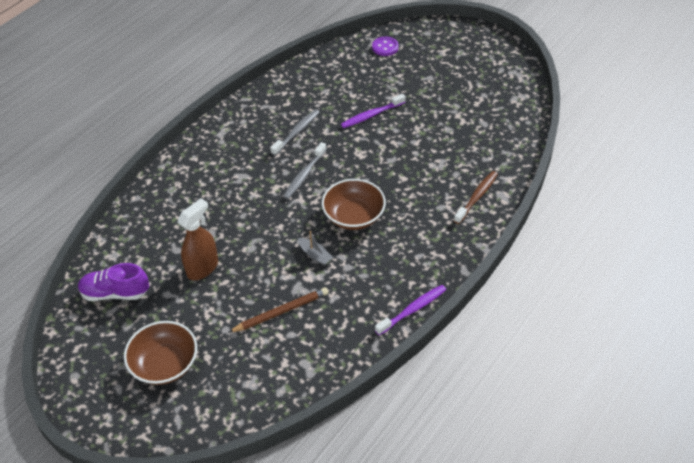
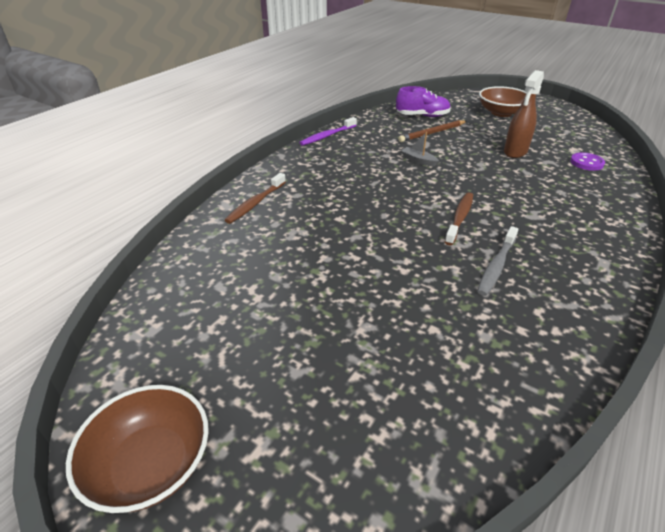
camera: 175 degrees right, 10 degrees down
purple shoe [78,263,149,301] -> purple shoe moved to [396,86,451,117]
grey toothbrush [283,142,327,199] -> brown toothbrush [445,192,473,245]
brown bowl [322,179,386,230] -> brown bowl moved to [66,385,209,513]
purple toothbrush [341,94,406,128] -> none
purple button [372,37,399,56] -> purple button moved to [570,152,605,171]

